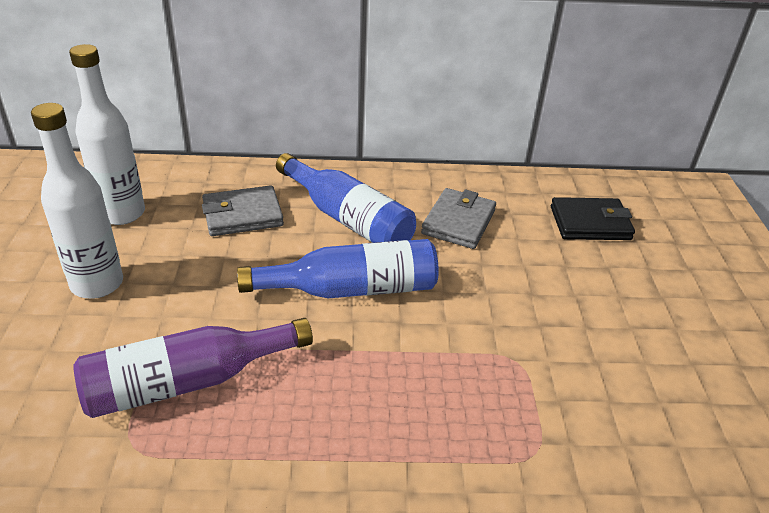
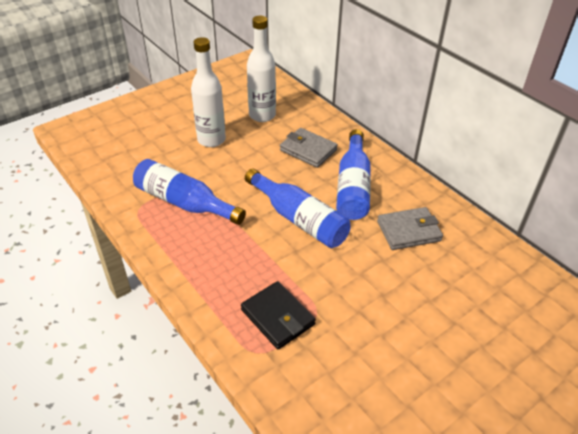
camera: 55 degrees right, 5 degrees up
purple bottle [73,318,313,418] -> blue bottle [133,159,246,225]
black wallet [551,197,635,240] -> black wallet moved to [241,281,316,349]

